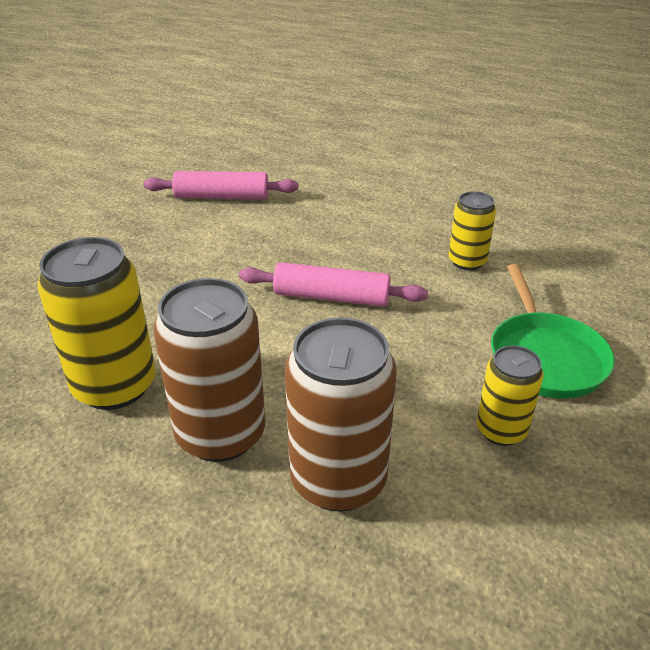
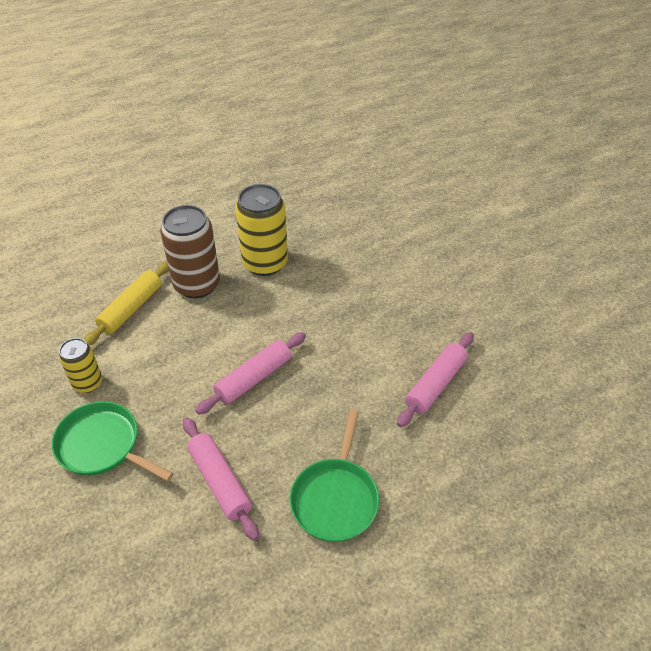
camera: 125 degrees right, 10 degrees up
brown can [285,317,397,512] -> yellow rolling pin [84,261,169,345]
yellow can [449,191,496,270] -> pink rolling pin [183,417,259,541]
none -> green pan [290,410,379,542]

